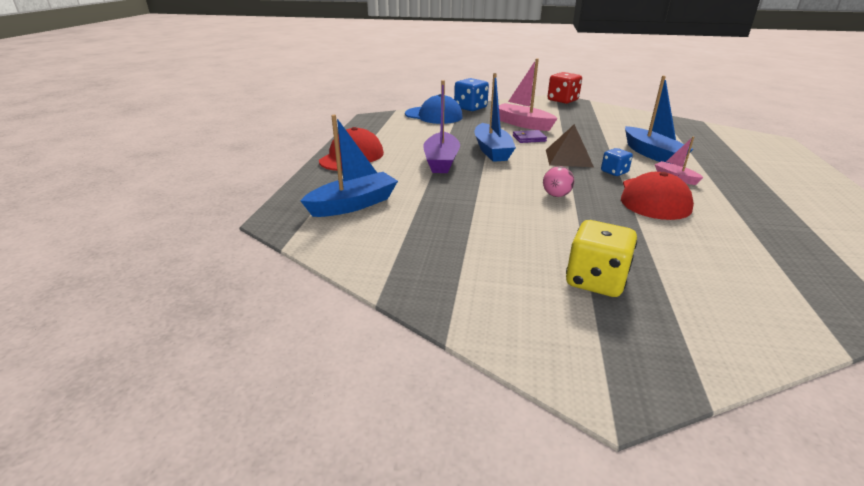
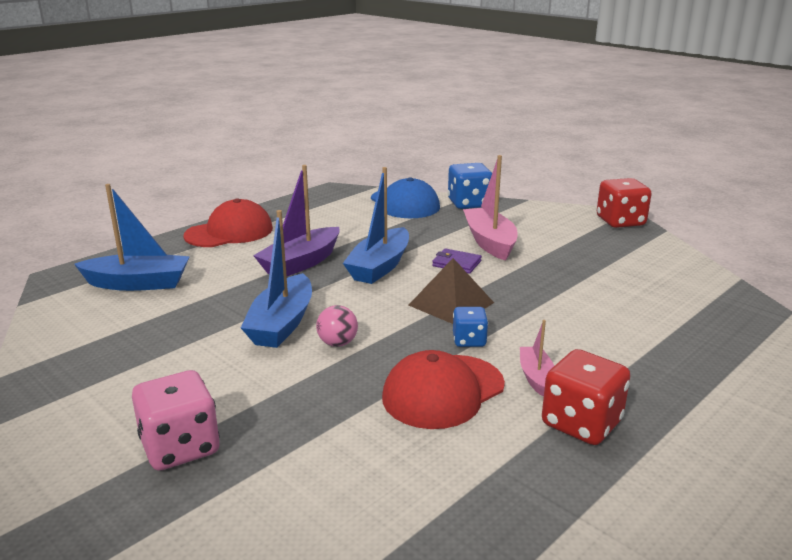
camera: 35 degrees right, 5 degrees down
yellow dice [566,220,637,297] -> pink dice [132,370,220,470]
blue boat [625,76,693,164] -> blue boat moved to [241,210,312,348]
none -> red dice [542,349,631,445]

